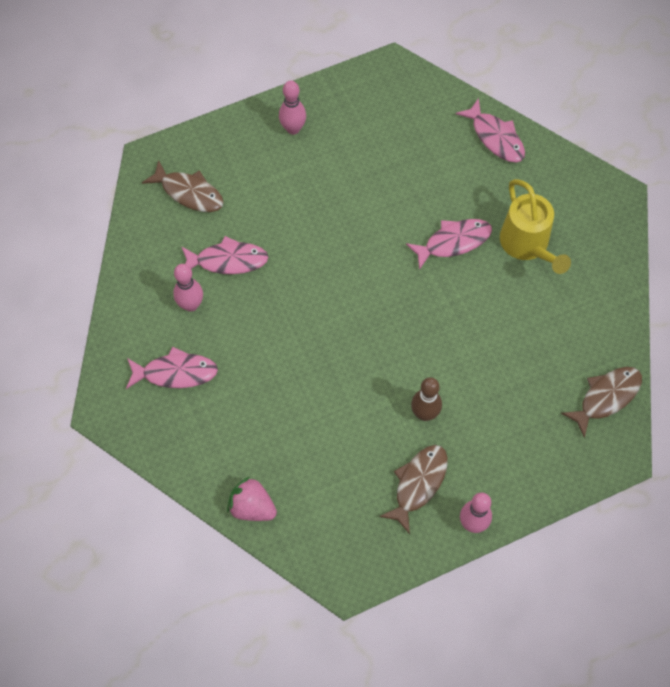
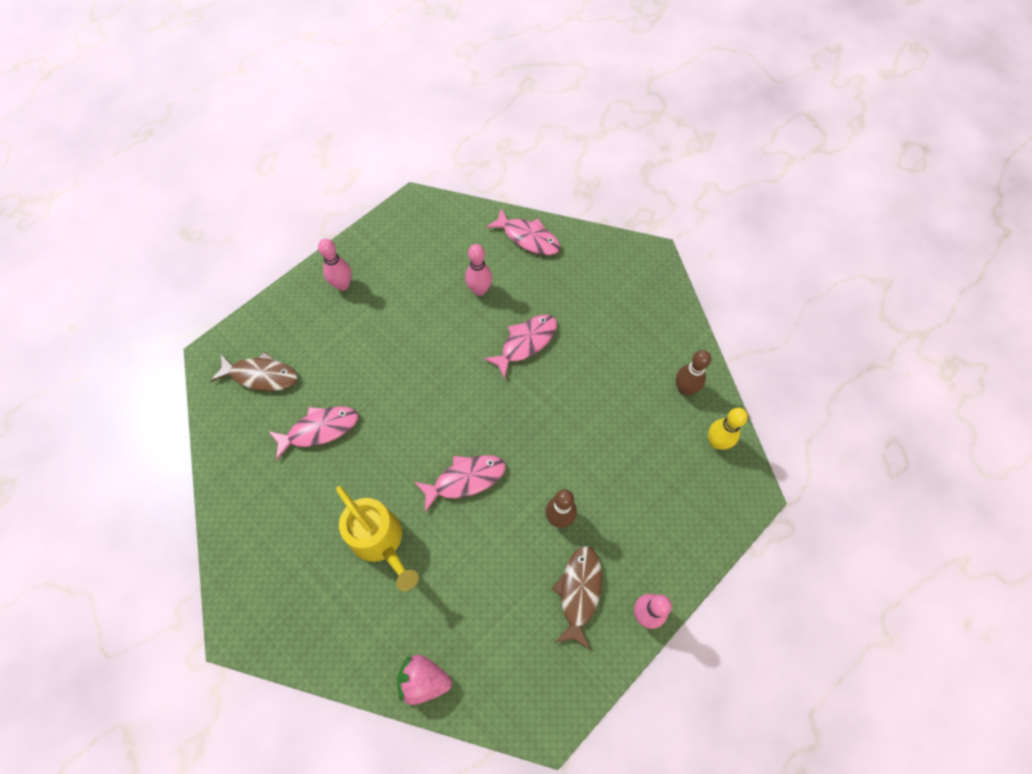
camera: 20 degrees left, 0 degrees up
pink fish [126,347,218,389] -> pink fish moved to [415,455,506,512]
pink bowling pin [173,264,203,312] -> pink bowling pin moved to [465,244,492,296]
yellow watering can [500,179,571,274] -> yellow watering can moved to [336,486,419,591]
brown fish [561,367,642,438] -> yellow bowling pin [708,408,748,450]
none -> brown bowling pin [676,350,711,395]

